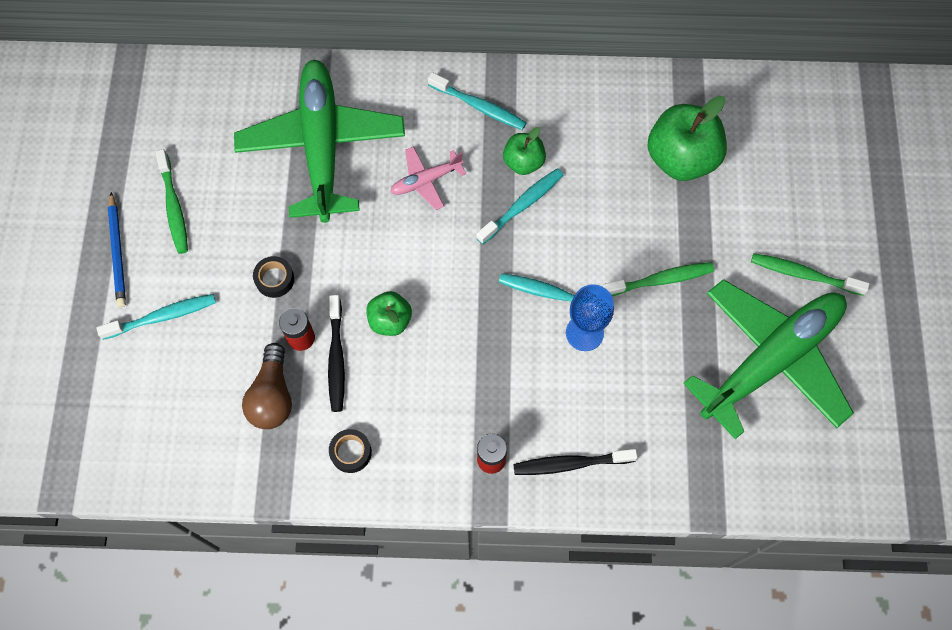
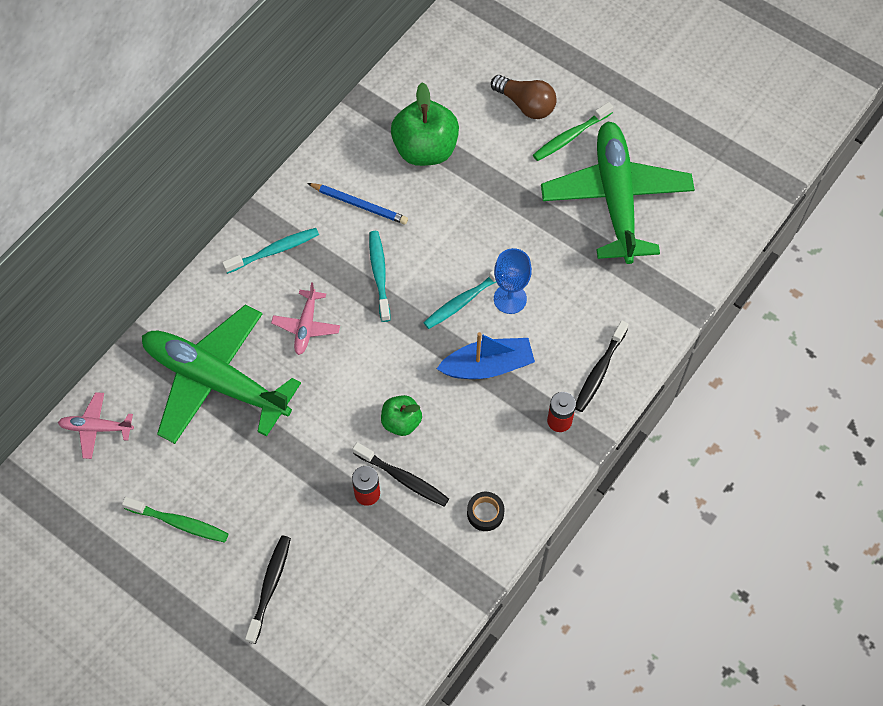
camera: 55 degrees left, 5 degrees down
turquoise toothbrush [96,294,216,340] -> black toothbrush [245,535,291,644]
blue pencil [108,192,126,307] -> blue pencil moved to [307,183,408,224]
brown light bulb [242,343,292,429] -> brown light bulb moved to [491,75,557,119]
black tape [253,256,294,298] -> none
green apple [503,127,546,175] -> none
green toothbrush [602,262,714,296] -> none
none -> pink plane [58,392,134,459]
none -> blue boat [437,332,535,379]

